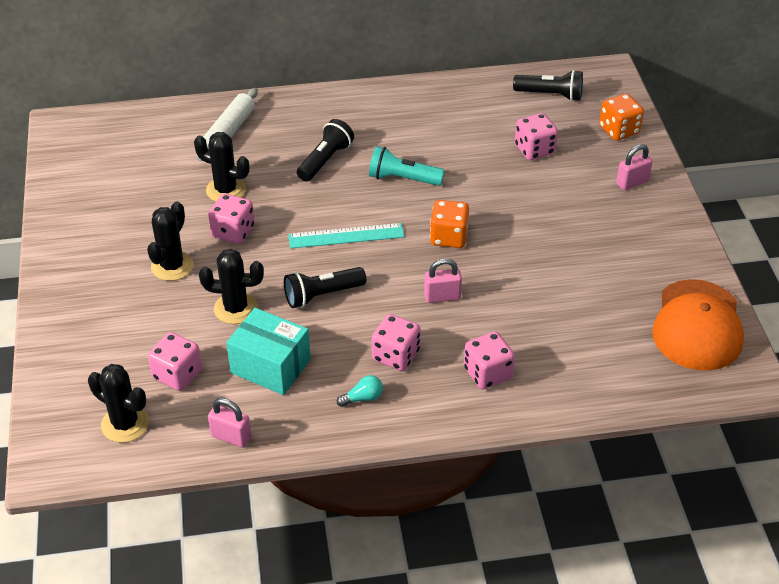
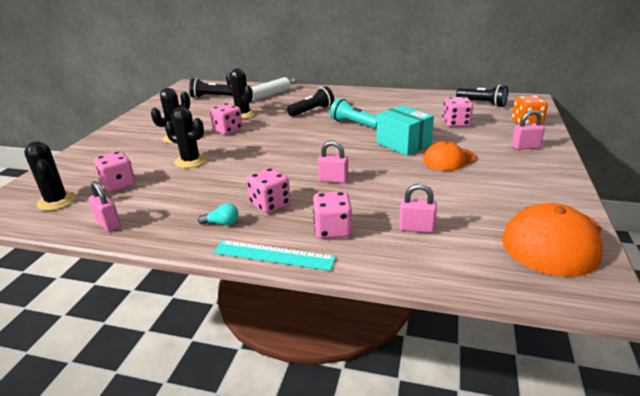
camera: 25 degrees right, 15 degrees down
turquoise box [226,308,311,395] -> turquoise box moved to [376,105,434,156]
black flashlight [284,267,366,308] -> black flashlight moved to [189,78,233,98]
turquoise ruler [288,223,404,249] -> turquoise ruler moved to [213,240,336,271]
orange dice [430,200,469,248] -> none
none -> pink padlock [399,184,437,233]
none -> orange cap [423,141,477,171]

